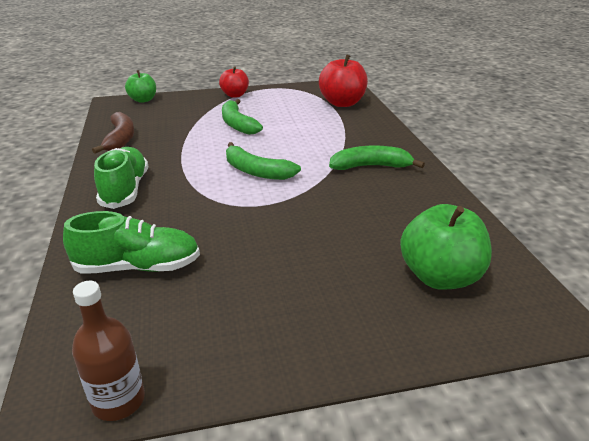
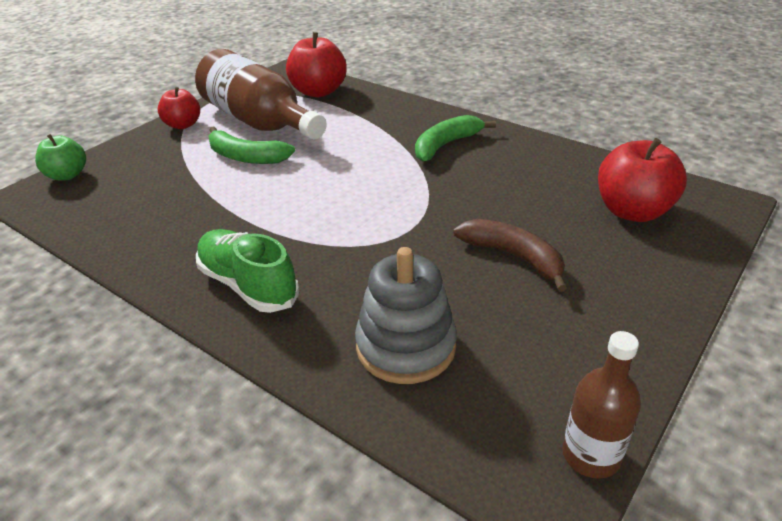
camera: 40 degrees left, 5 degrees up
green shoe [63,211,200,274] -> grey stacking toy [355,247,457,384]
brown banana [92,112,134,154] -> brown banana moved to [453,219,567,292]
green banana [226,142,301,180] -> none
green apple [400,204,492,290] -> red apple [598,138,687,222]
none -> brown bottle [195,49,327,140]

